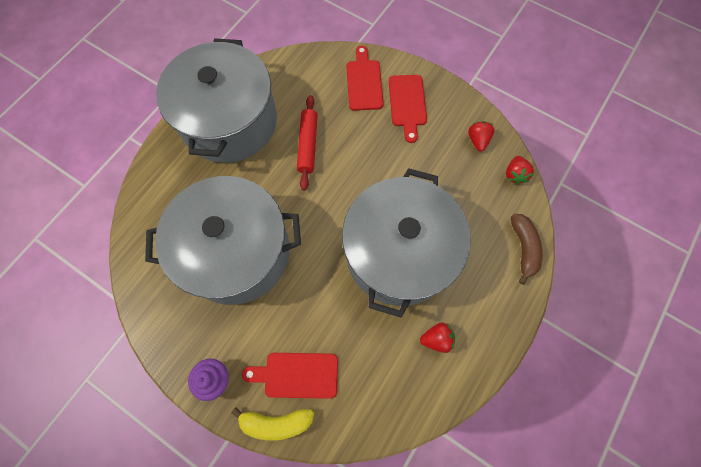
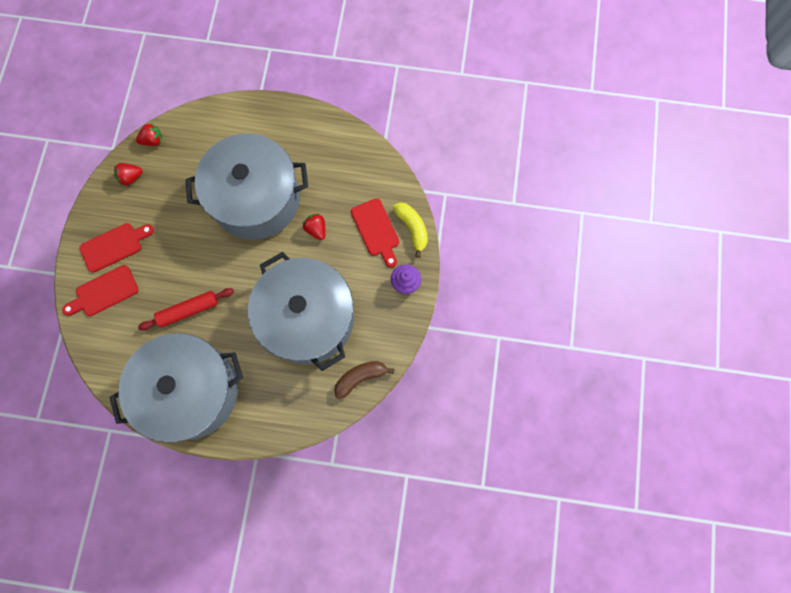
camera: 115 degrees left, 5 degrees up
red strawberry [420,323,455,353] -> red strawberry moved to [303,214,326,240]
brown banana [511,214,543,285] -> brown banana moved to [334,361,394,399]

